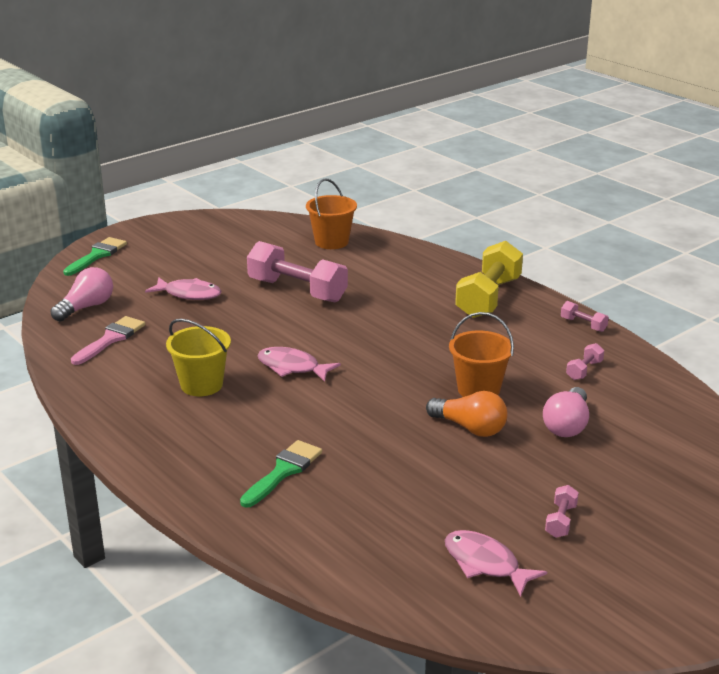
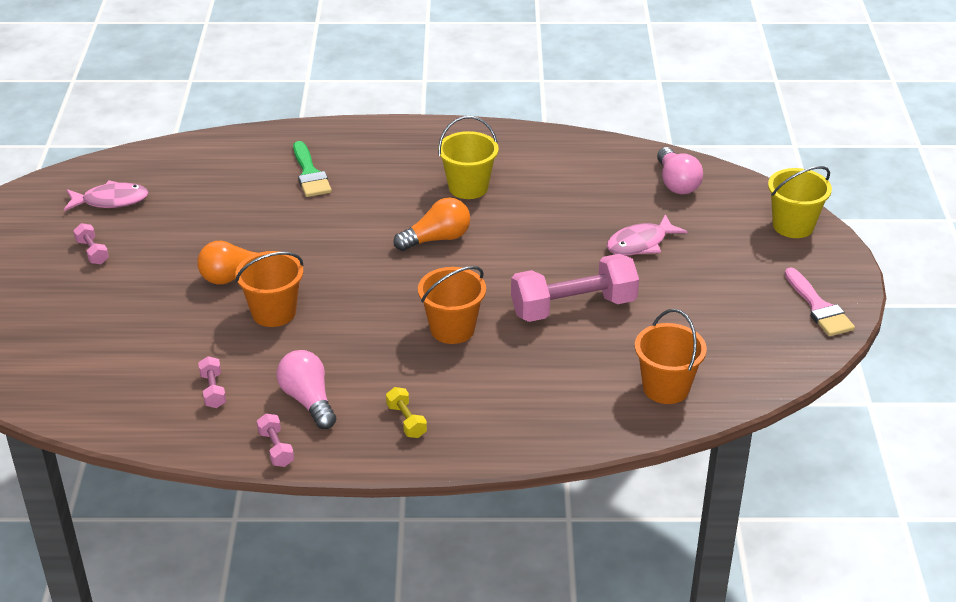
camera: 130 degrees right, 10 degrees up
green brush [63,237,127,276] -> yellow bucket [768,166,832,238]
pink brush [71,316,145,365] -> pink brush moved to [785,268,855,336]
pink fish [257,347,341,382] -> orange light bulb [393,197,470,251]
yellow dumbbell [455,241,523,318] -> yellow dumbbell [386,387,427,438], size x0.44
pink light bulb [543,387,589,437] -> pink light bulb moved to [276,350,336,429]
pink dumbbell [561,301,609,332] -> pink dumbbell turned 75 degrees clockwise [257,413,294,467]
none -> orange bucket [418,266,486,344]

